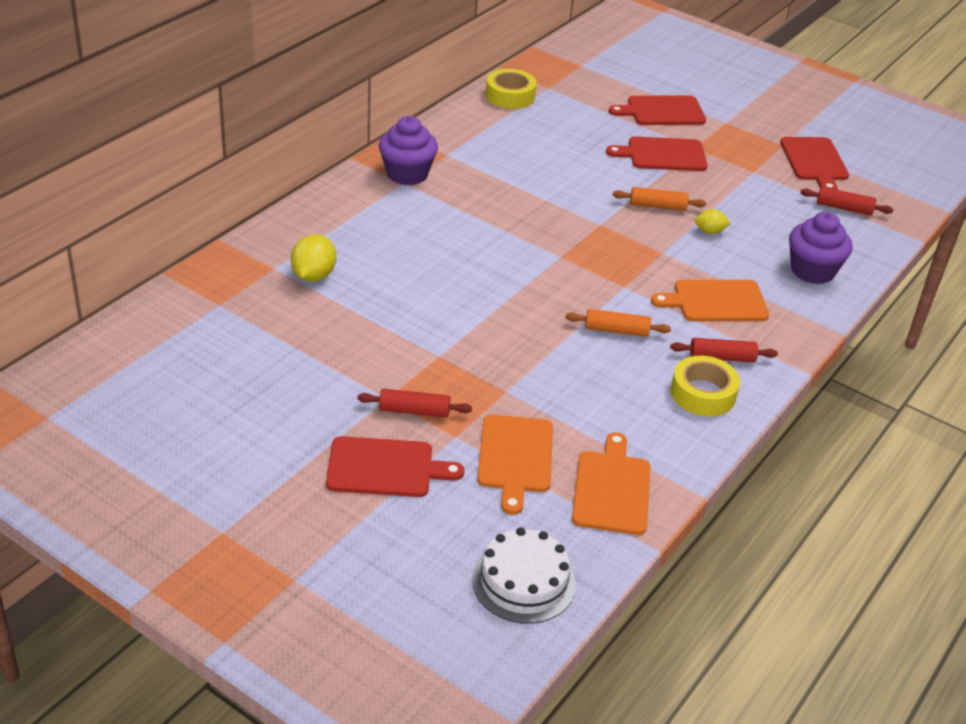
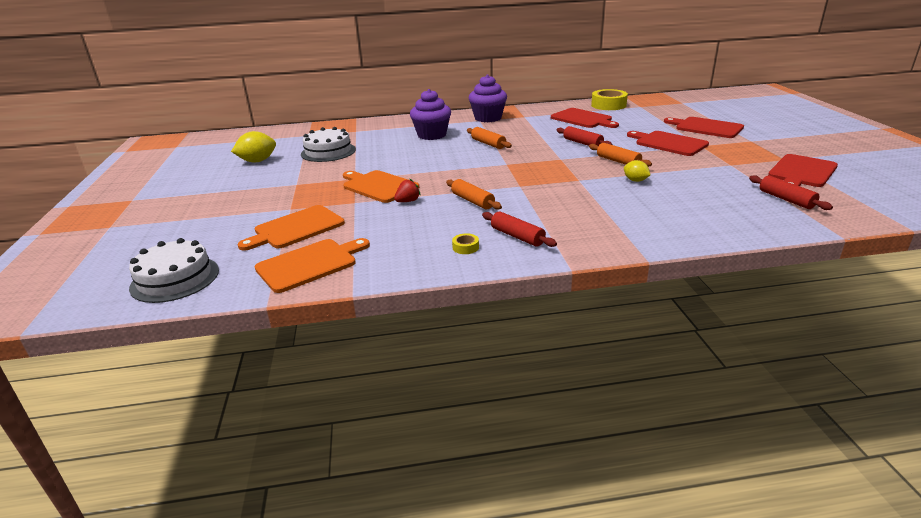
camera: 50 degrees right, 10 degrees down
yellow lemon [291,234,336,282] -> yellow lemon moved to [231,131,276,162]
red cutting board [326,436,464,497] -> red cutting board moved to [551,108,619,128]
red rolling pin [357,389,472,418] -> red rolling pin moved to [556,126,613,146]
orange cutting board [651,280,769,321] -> orange cutting board moved to [343,170,419,203]
yellow tape [671,356,740,416] -> yellow tape [452,233,479,254], size x0.45
purple cupcake [789,212,853,284] -> purple cupcake moved to [410,89,451,140]
none -> white cake [301,127,356,162]
none -> red strawberry [394,179,421,202]
none -> orange rolling pin [467,127,512,149]

